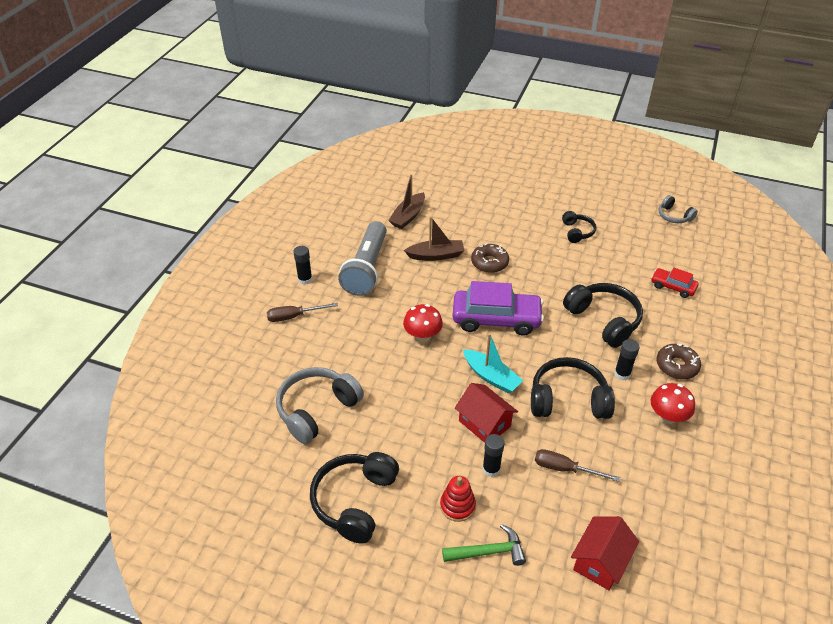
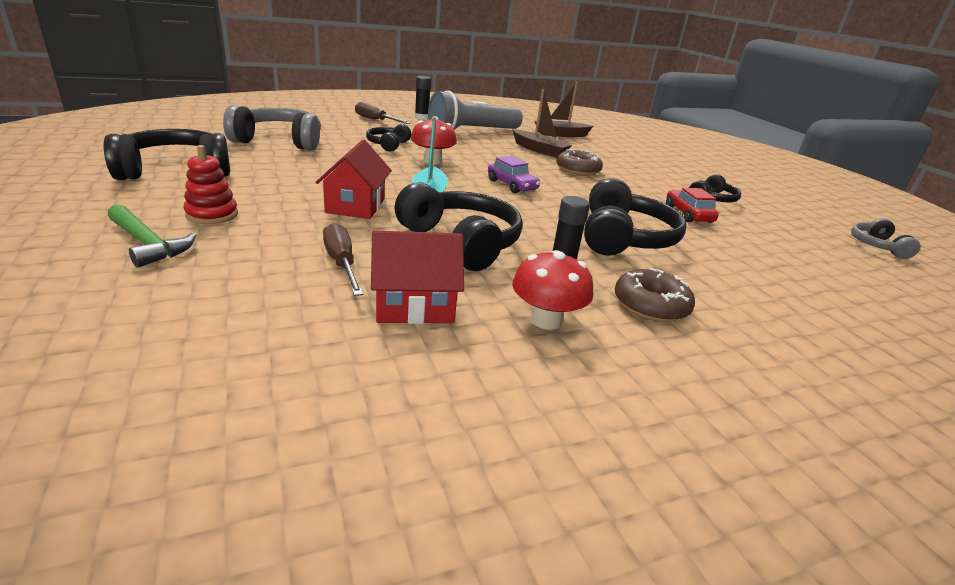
camera: 45 degrees right, 15 degrees down
purple car [452,281,544,336] -> purple car [488,156,540,193], size x0.52
black glue stick [482,434,504,477] -> none
red house [571,516,639,590] -> red house moved to [371,231,464,324]
red car [651,268,698,298] -> red car moved to [666,188,719,223]
none -> black headphones [366,124,411,152]

